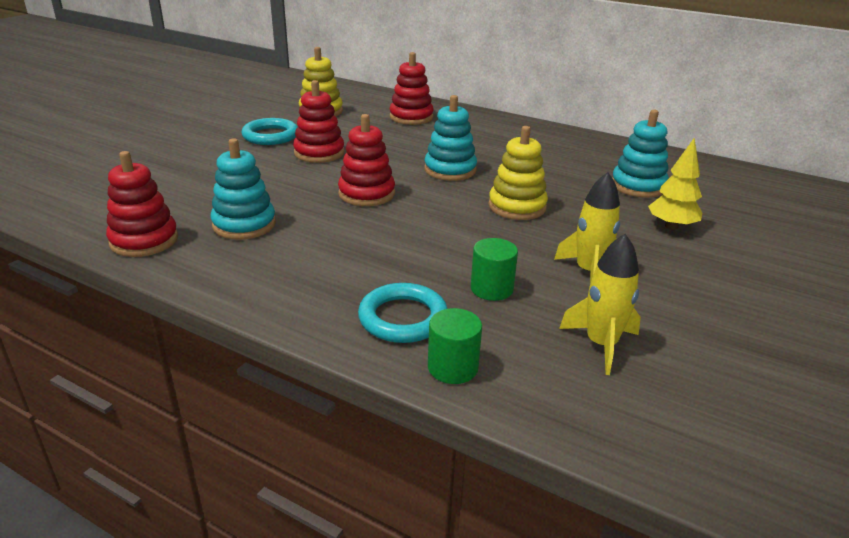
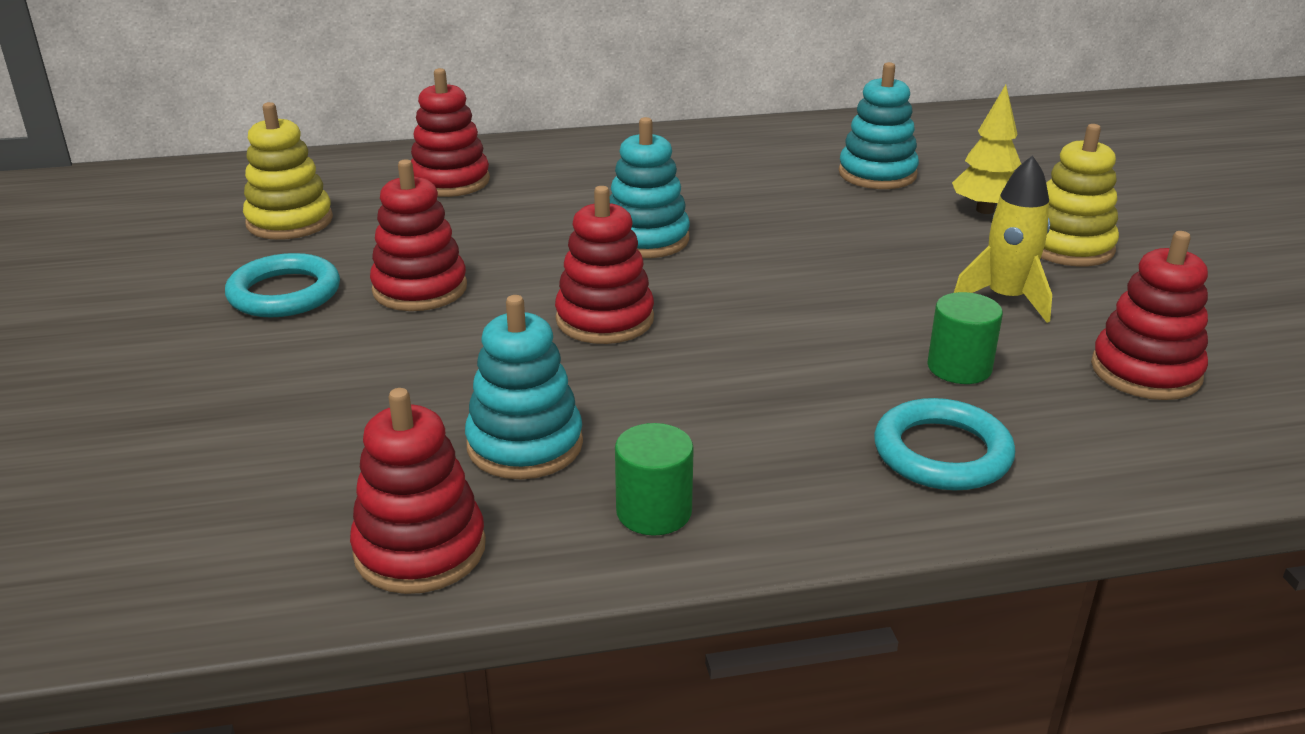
camera: 40 degrees left, 0 degrees up
green cylinder [428,308,482,384] -> green cylinder moved to [615,423,694,536]
yellow stacking toy [489,126,548,220] -> yellow stacking toy moved to [1041,124,1119,266]
yellow rocket [559,234,641,375] -> red stacking toy [1091,231,1208,400]

